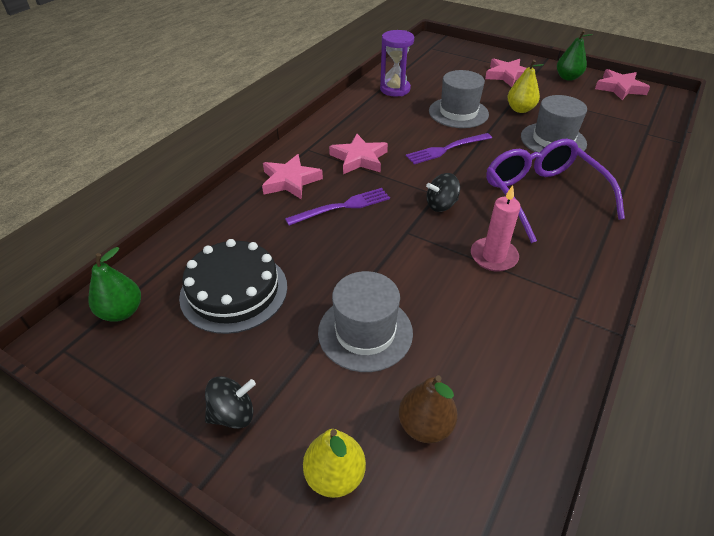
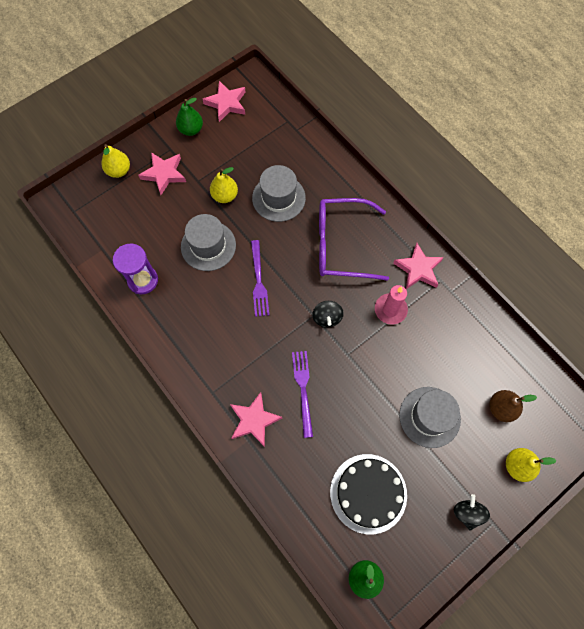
camera: 70 degrees left, 25 degrees up
pink star [329,134,388,174] -> pink star moved to [393,243,444,289]
none -> yellow pear [102,144,130,178]

